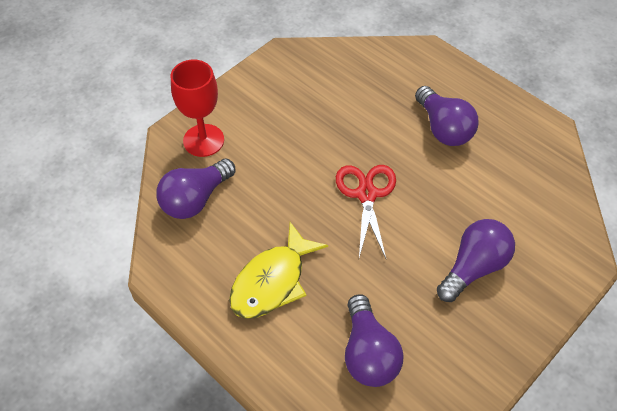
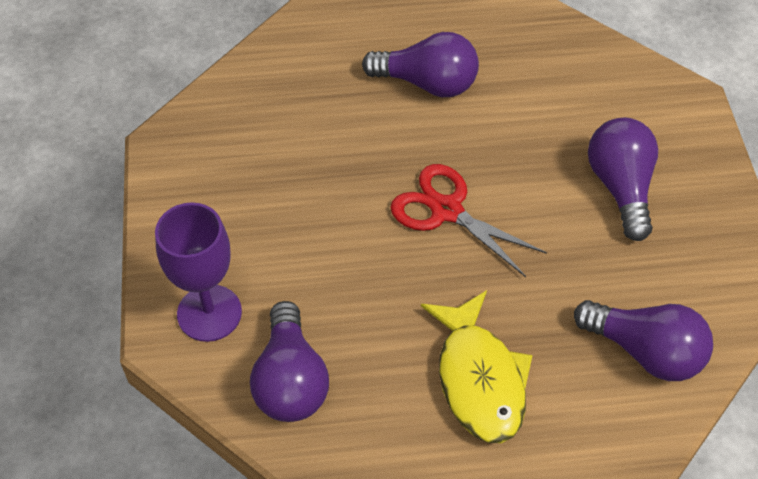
camera: 50 degrees left, 0 degrees up
red goblet [171,59,224,157] -> purple goblet [155,202,242,342]

